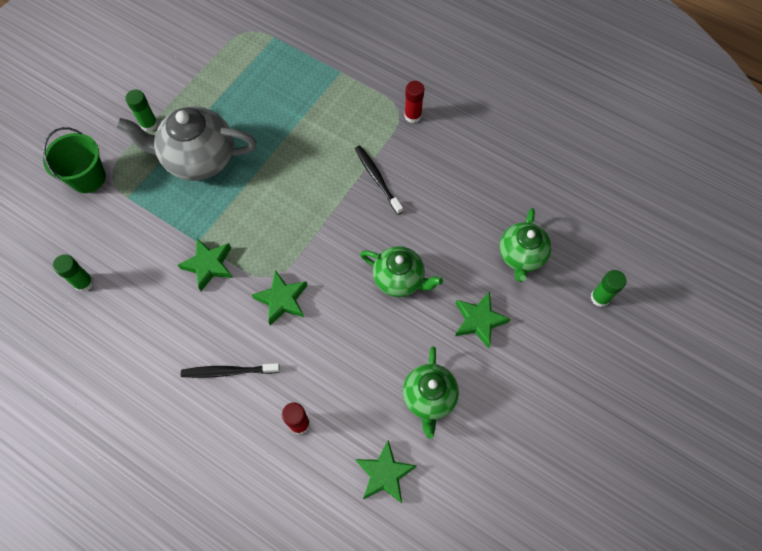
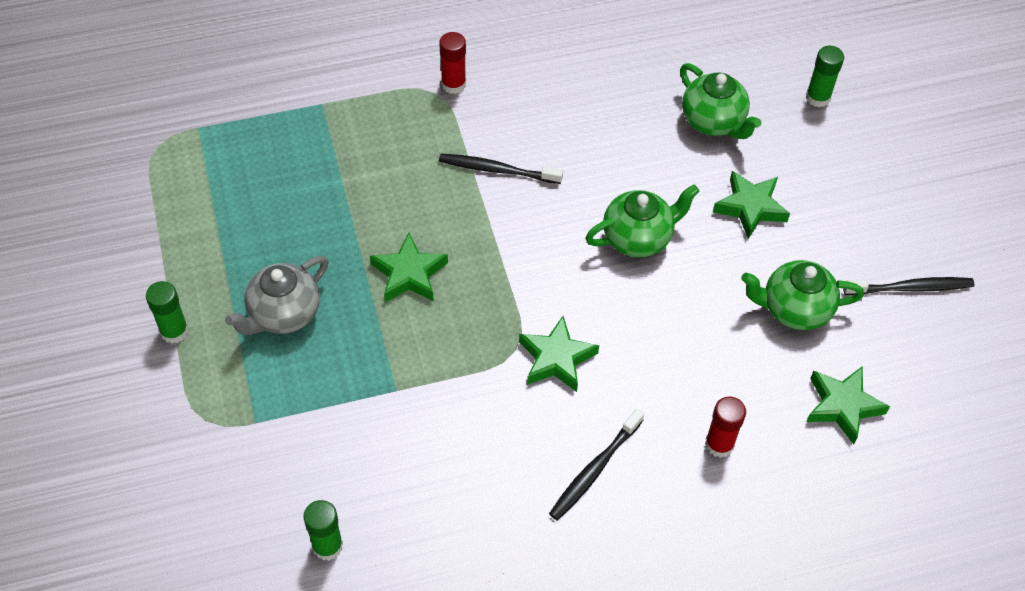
camera: 50 degrees left, 10 degrees down
green bucket [43,127,106,193] -> none
grey teapot [116,106,257,181] -> grey teapot [225,256,328,335], size x0.63
green star [178,238,233,291] -> green star moved to [370,233,448,302]
green teapot [403,347,459,439] -> green teapot turned 135 degrees clockwise [741,260,864,330]
none -> black toothbrush [843,277,974,295]

